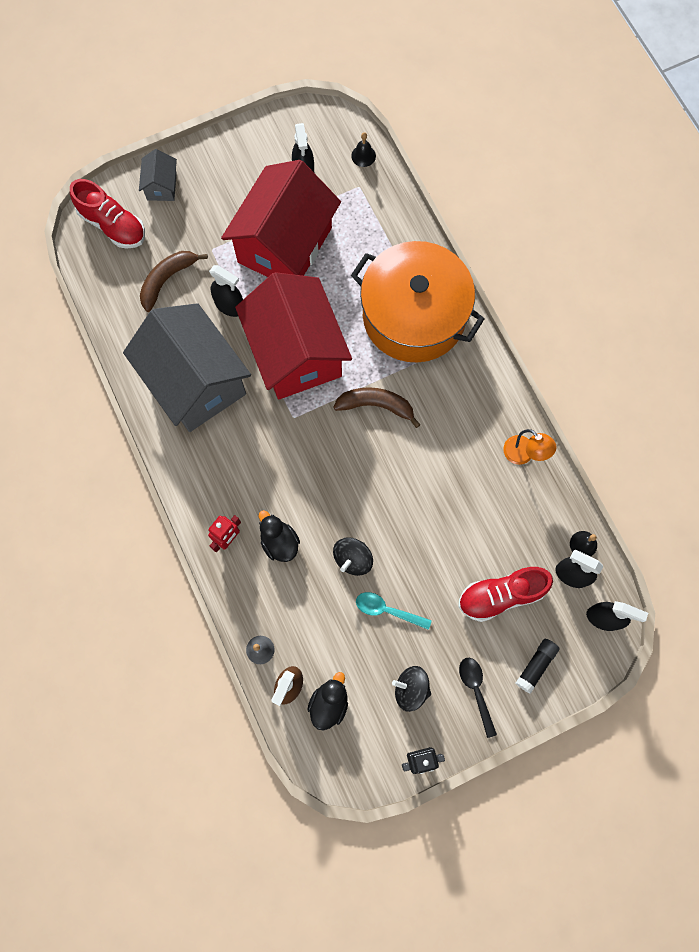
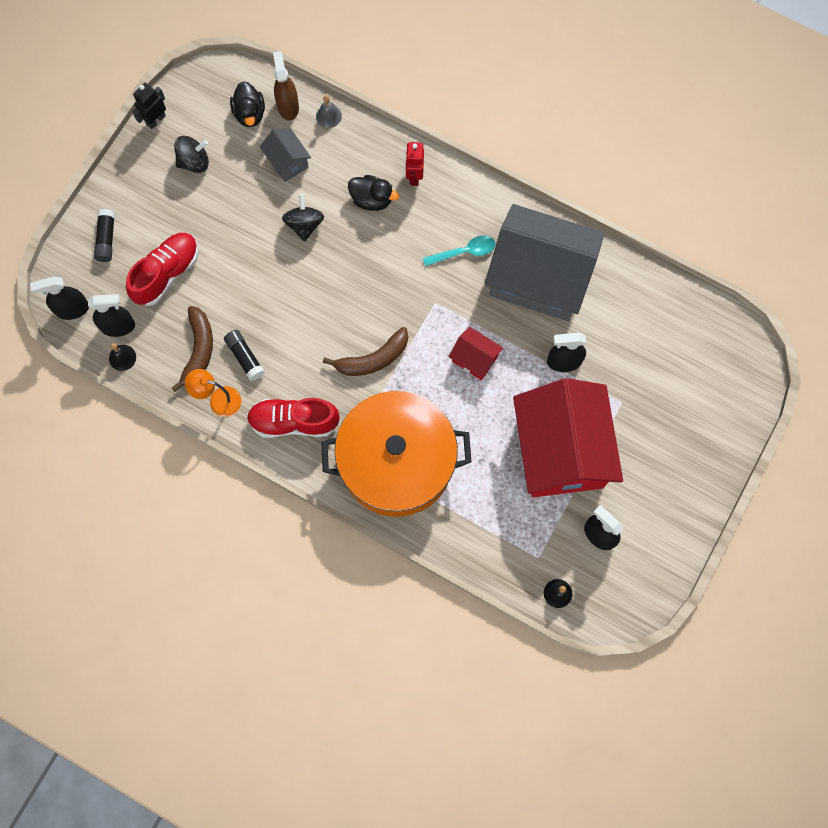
camera: 145 degrees right, 0 degrees up
red shoe [70,179,145,248] -> red shoe moved to [247,398,340,438]
grey house [139,149,177,201] -> grey house moved to [260,128,311,182]
brown banana [140,251,208,312] -> brown banana moved to [171,306,213,392]
red house [235,272,352,399] -> red house [449,327,503,380], size x0.42
turquoise spoon [356,592,432,630] -> turquoise spoon moved to [423,235,496,266]
black spoon [459,658,497,738] -> none
none -> black glue stick [224,330,265,381]

